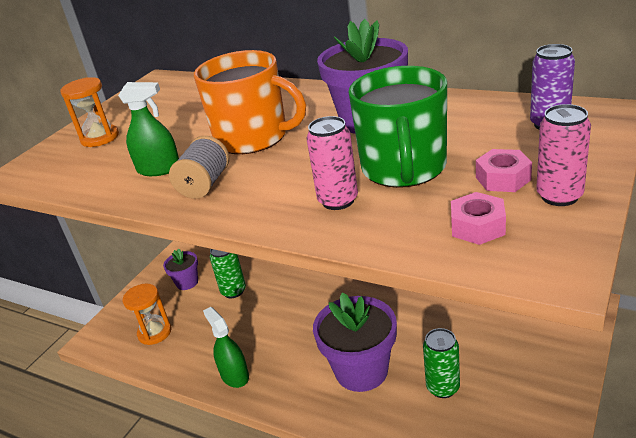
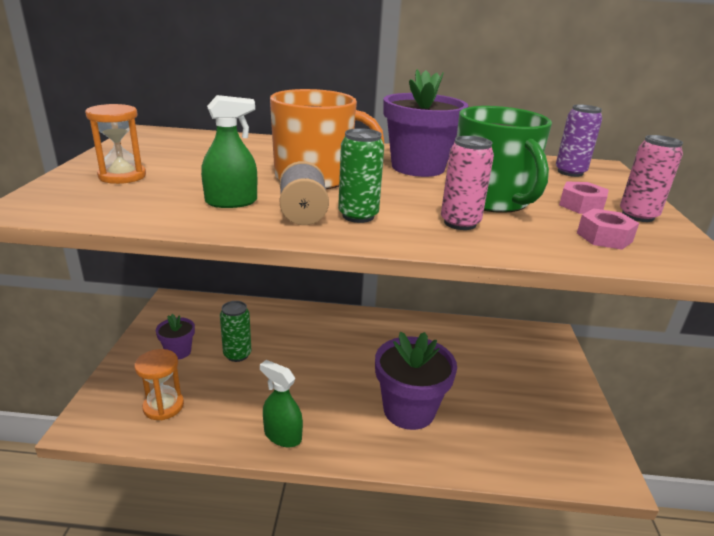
camera: 30 degrees left, 5 degrees down
green can [423,328,460,398] -> green can moved to [338,128,384,223]

